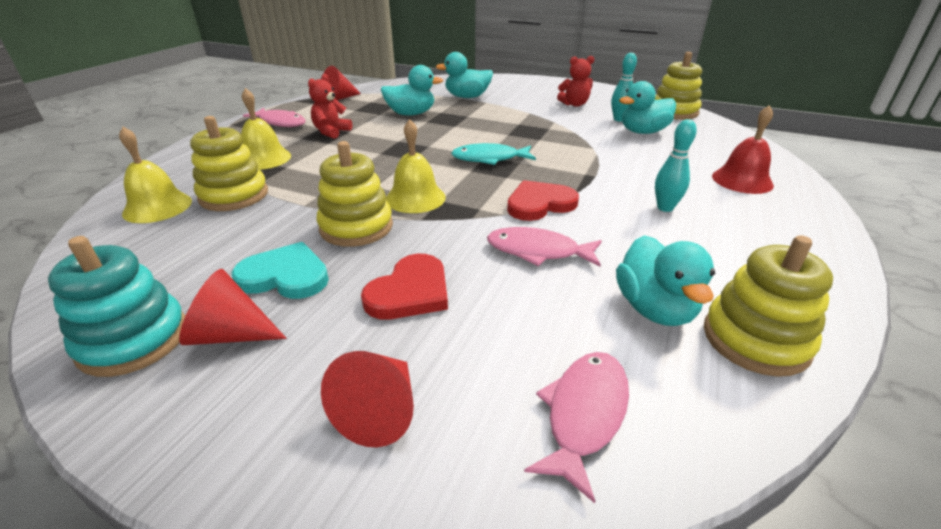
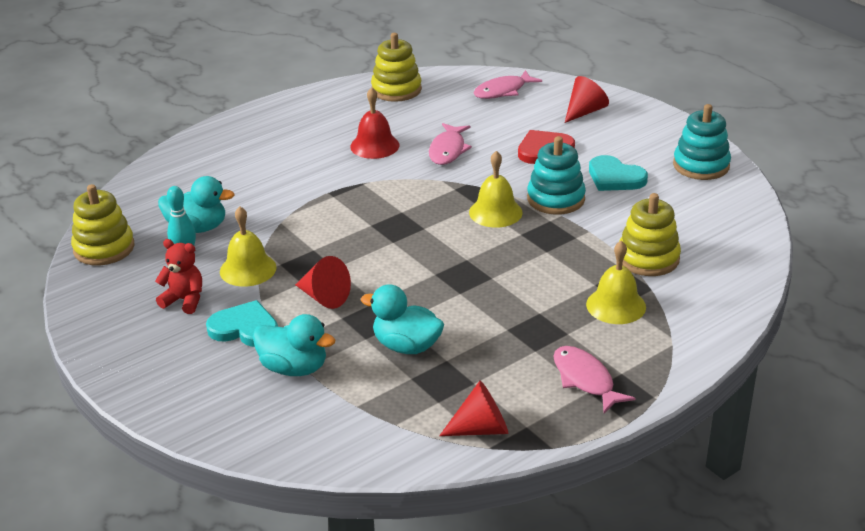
camera: 150 degrees left, 0 degrees up
yellow bell [119,127,192,223] -> yellow bell moved to [220,206,277,287]
red cone [179,269,287,345] -> red cone moved to [295,256,351,309]
red teddy bear [308,74,352,139] -> none
yellow stacking toy [317,141,393,247] -> turquoise stacking toy [527,136,586,214]
turquoise fish [451,143,536,165] -> none
pink fish [487,227,602,267] -> pink fish turned 60 degrees clockwise [429,123,472,165]
red heart [507,180,579,221] -> none
turquoise duck [616,235,715,326] -> none
turquoise bowling pin [655,119,697,212] -> none
red bell [712,105,774,194] -> red bell moved to [350,87,399,159]
none -> turquoise heart [206,300,278,347]

